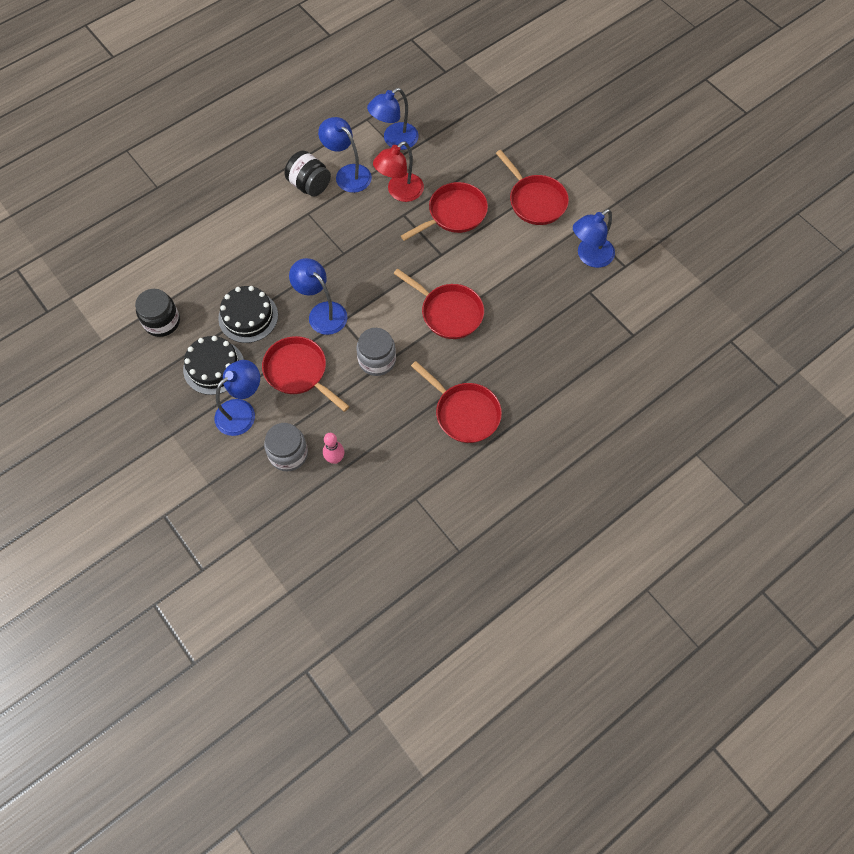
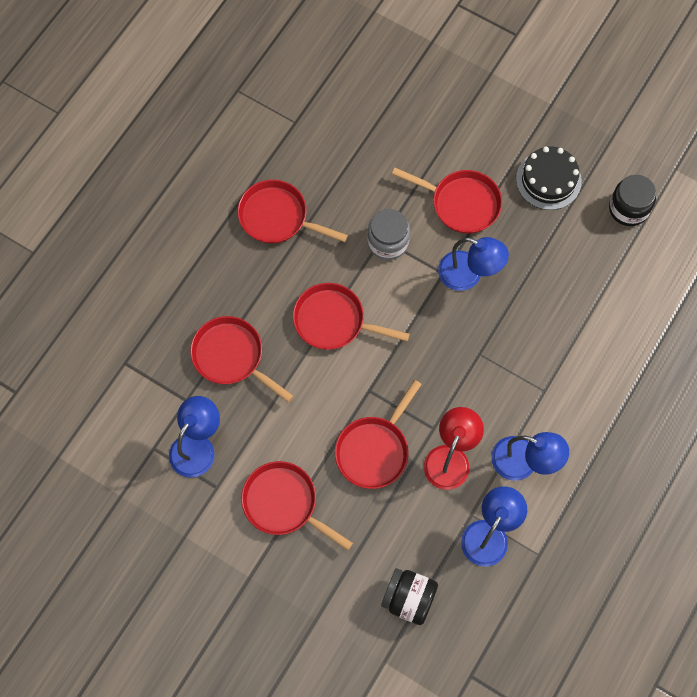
camera: 160 degrees right, 5 degrees up
blue lamp [215,360,260,436] -> none
black cake [218,286,278,343] -> none
grey jar [264,423,308,471] -> none
black jar [285,150,331,197] -> black jar moved to [381,568,438,625]
pink bowling pin [323,433,345,464] -> none
none -> red pan [190,316,294,403]

